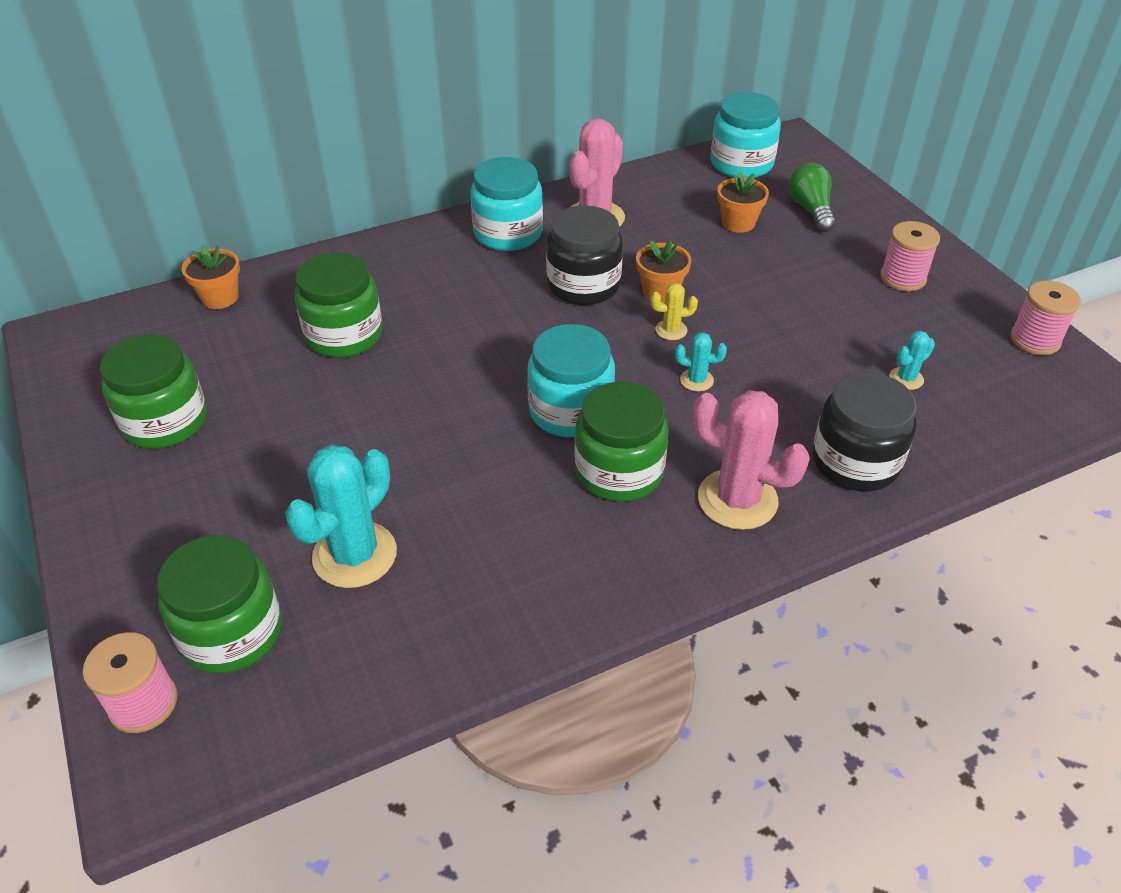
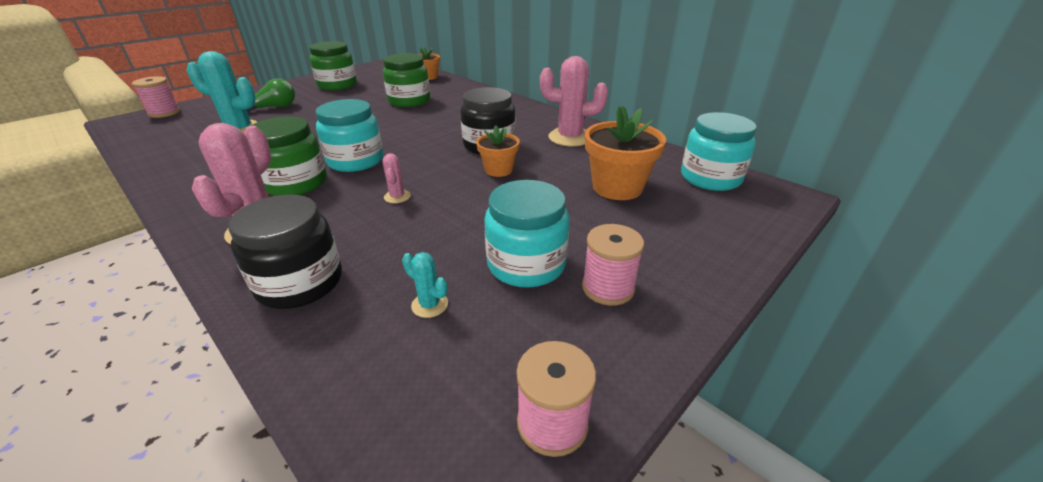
camera: 70 degrees right, 10 degrees down
green jar [157,535,282,673] -> none
turquoise jar [471,157,543,251] -> turquoise jar moved to [484,180,569,288]
yellow cactus [651,283,698,340] -> none
turquoise cactus [675,332,727,392] -> pink cactus [382,153,411,203]
orange flower pot [717,171,769,233] -> orange flower pot [585,105,666,200], size x1.66
green light bulb [788,163,836,232] -> green light bulb moved to [246,78,295,112]

